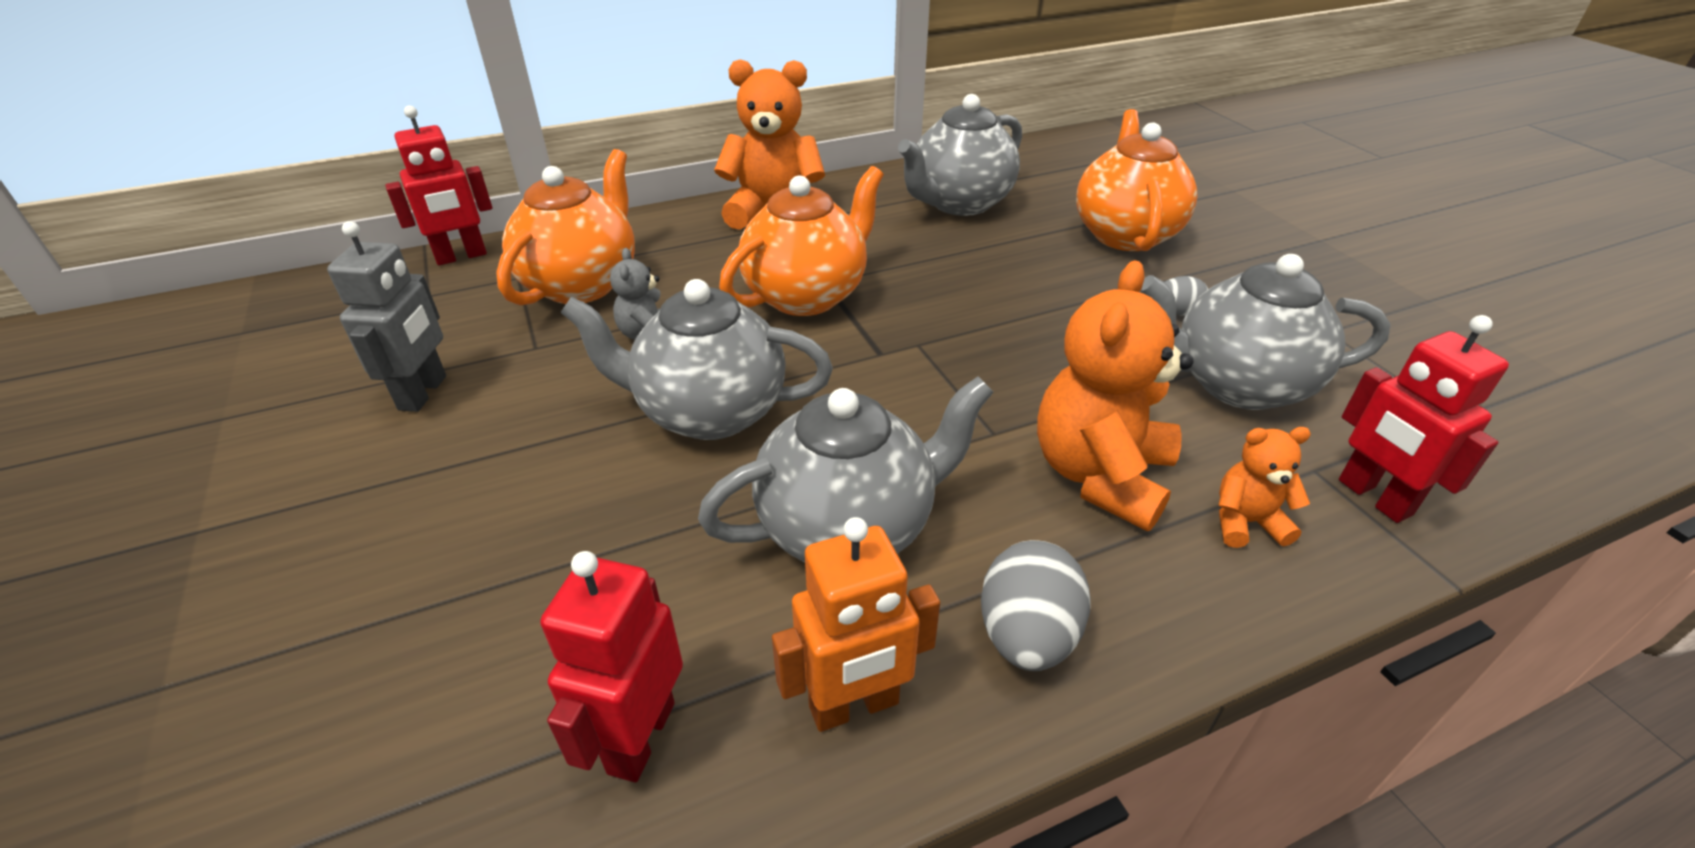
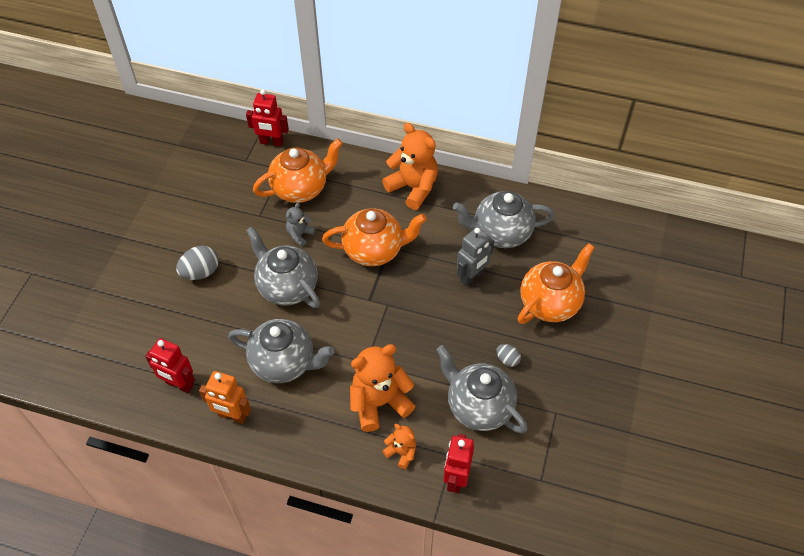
camera: 40 degrees right, 15 degrees up
grey robot [327,221,446,412] -> grey robot moved to [457,227,494,286]
red robot [540,551,683,782] -> red robot turned 120 degrees counterclockwise [145,338,195,393]
grey egg [981,540,1090,671] -> grey egg moved to [176,246,219,280]

